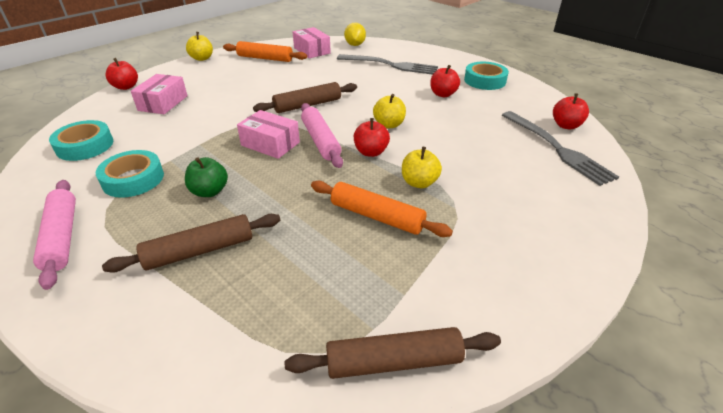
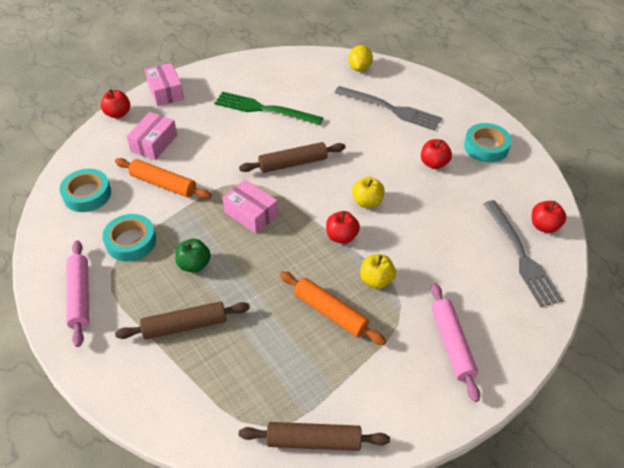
camera: 10 degrees right, 10 degrees up
yellow apple [186,32,213,61] -> none
orange rolling pin [223,41,307,62] -> orange rolling pin moved to [115,158,211,199]
pink box [293,27,331,58] -> pink box moved to [145,63,184,106]
pink rolling pin [301,103,343,168] -> pink rolling pin moved to [431,283,480,402]
none -> green fork [215,92,323,125]

